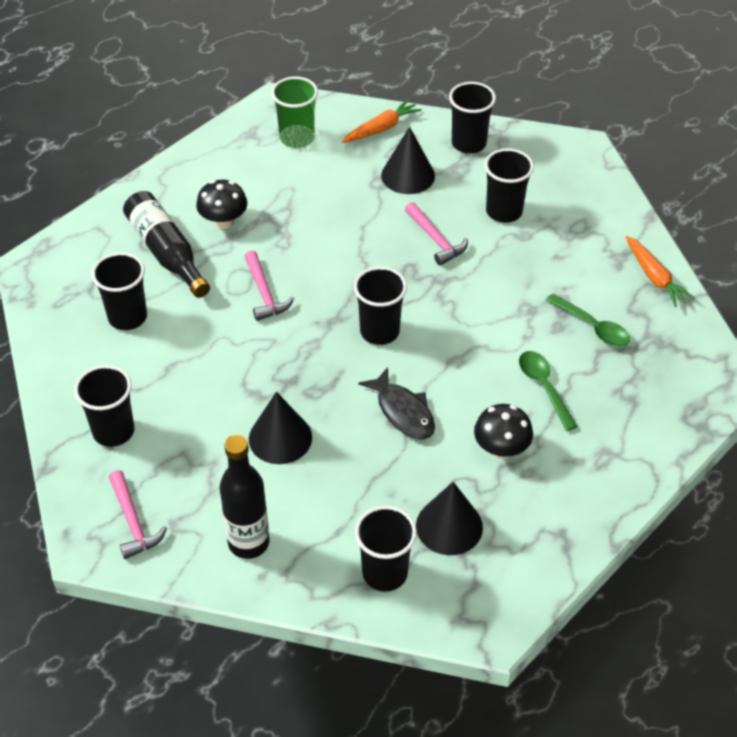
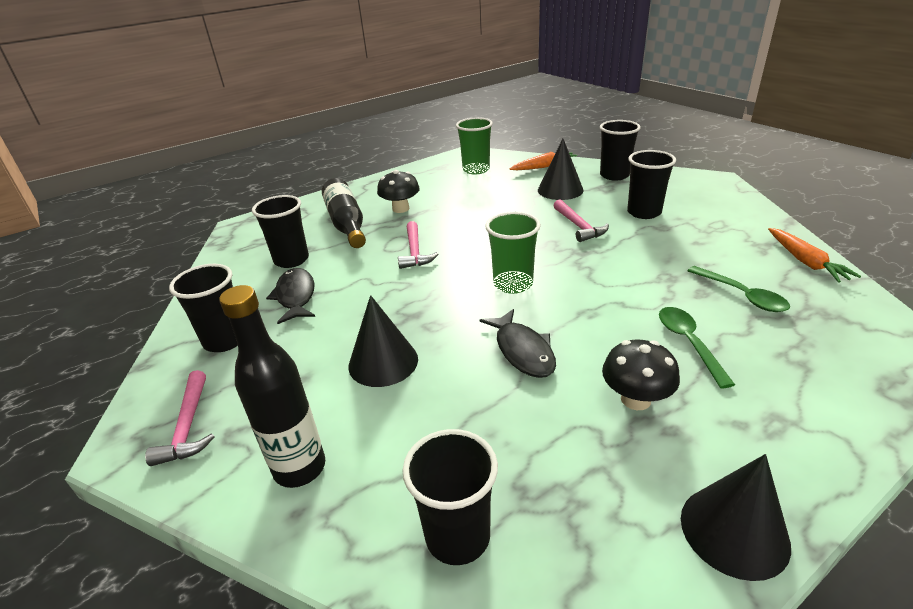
camera: 15 degrees right, 15 degrees down
black cup [354,266,407,345] -> green cup [486,212,541,294]
black cone [416,482,483,555] -> black cone moved to [681,454,791,581]
none -> black fish [266,268,315,324]

